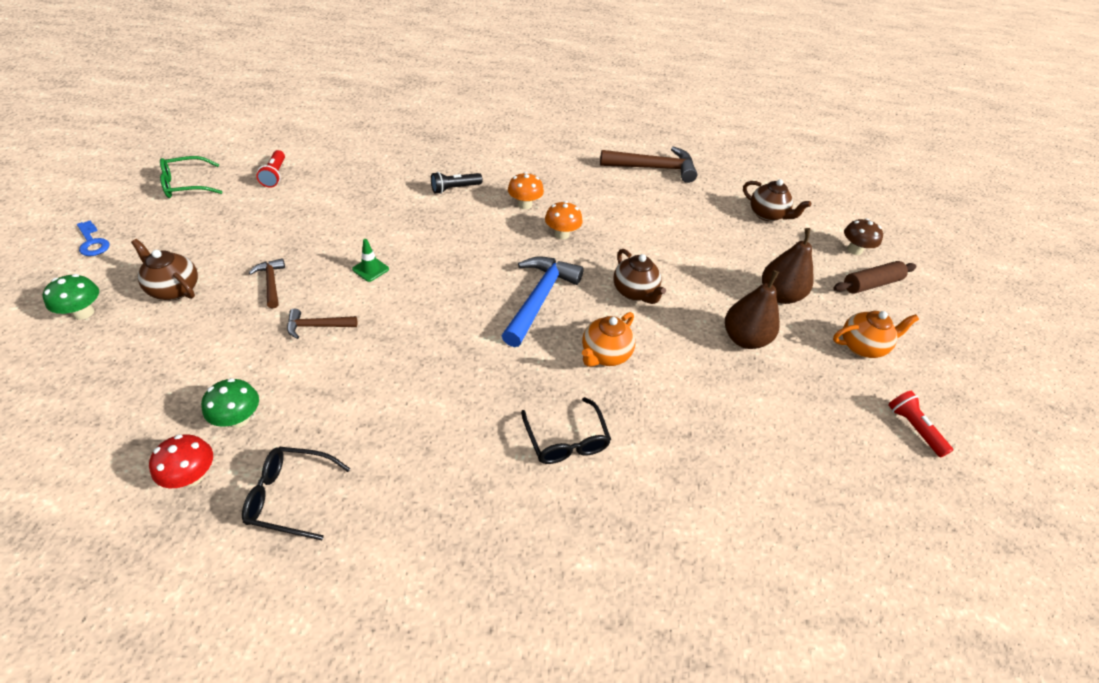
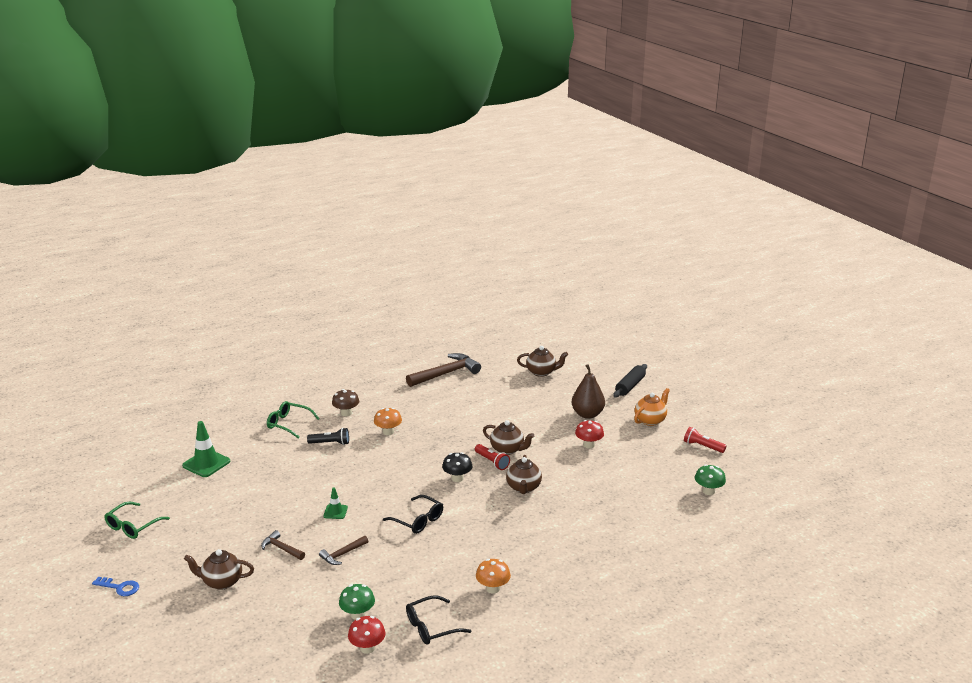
camera: 30 degrees left, 20 degrees down
green mushroom [43,274,99,320] -> green mushroom moved to [695,464,726,495]
red flashlight [256,150,285,188] -> red flashlight moved to [475,444,510,470]
black flashlight [431,172,483,194] -> black flashlight turned 120 degrees counterclockwise [307,428,349,445]
blue hammer [502,257,584,347] -> black mushroom [442,452,472,482]
black glasses [521,397,611,464] -> black glasses moved to [383,495,443,534]
orange mushroom [545,201,583,239] -> orange mushroom moved to [476,559,511,593]
orange teapot [582,312,635,367] -> brown teapot [506,455,542,494]
brown pear [725,270,780,349] -> red mushroom [575,420,604,449]
brown rolling pin [833,261,917,294] -> black rolling pin [613,364,647,397]
brown mushroom [844,219,883,255] -> brown mushroom moved to [332,389,359,416]
none -> green traffic cone [182,421,230,477]
none -> green glasses [267,401,320,439]

